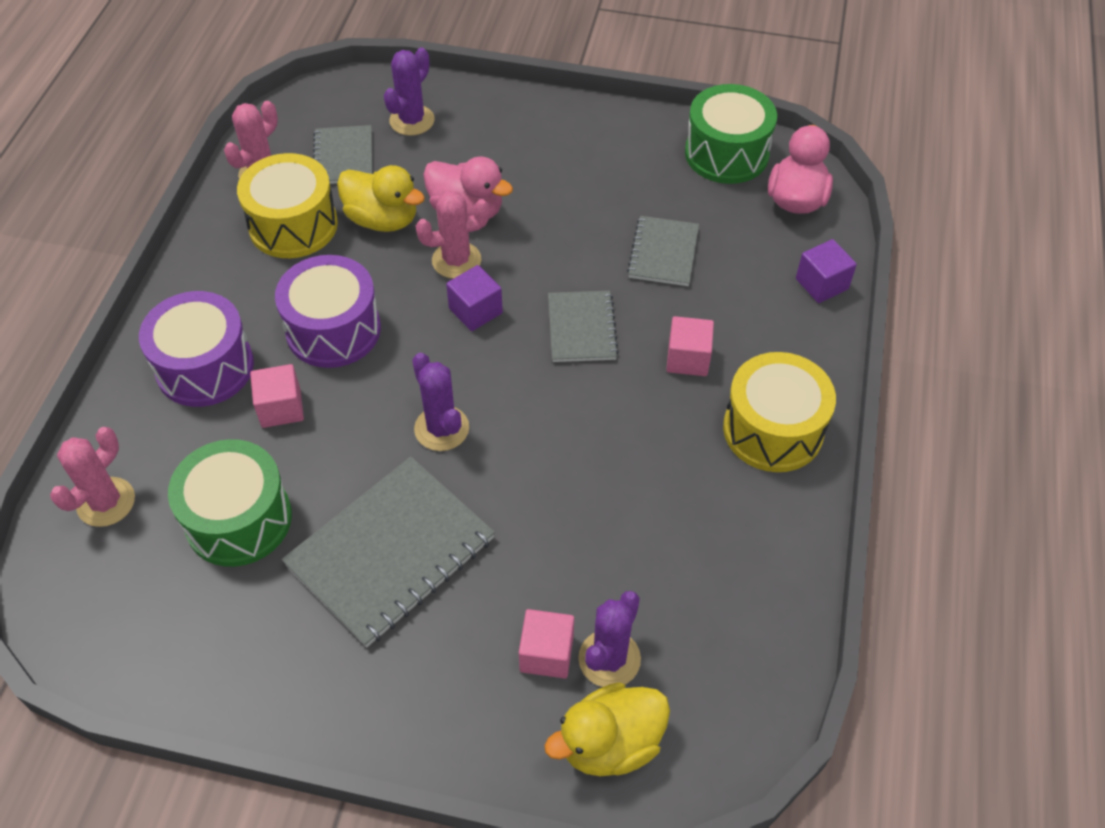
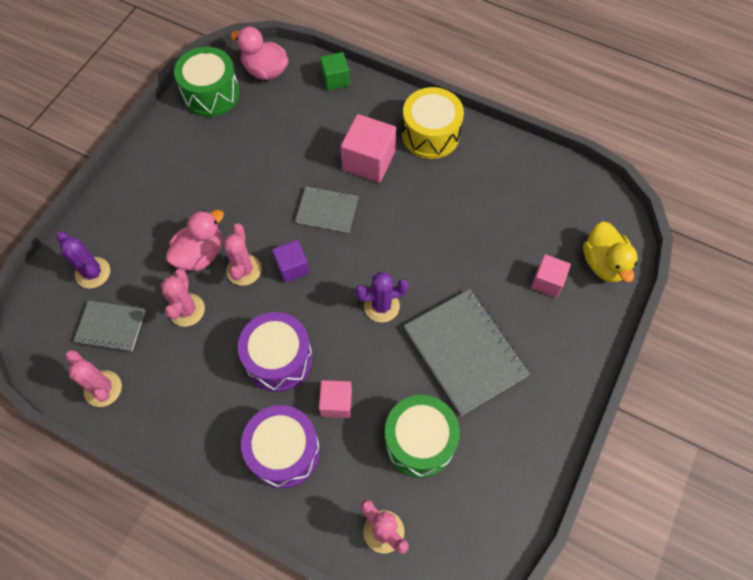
camera: 75 degrees left, 10 degrees up
yellow drum [237,153,338,258] -> none
yellow duck [337,165,425,232] -> pink cactus [161,269,205,327]
purple cactus [578,591,641,687] -> none
grey notebook [627,216,699,286] -> none
pink cube [666,316,714,376] -> pink cube [340,114,396,183], size x1.65
purple cube [796,239,857,303] -> green cube [320,52,350,91]

